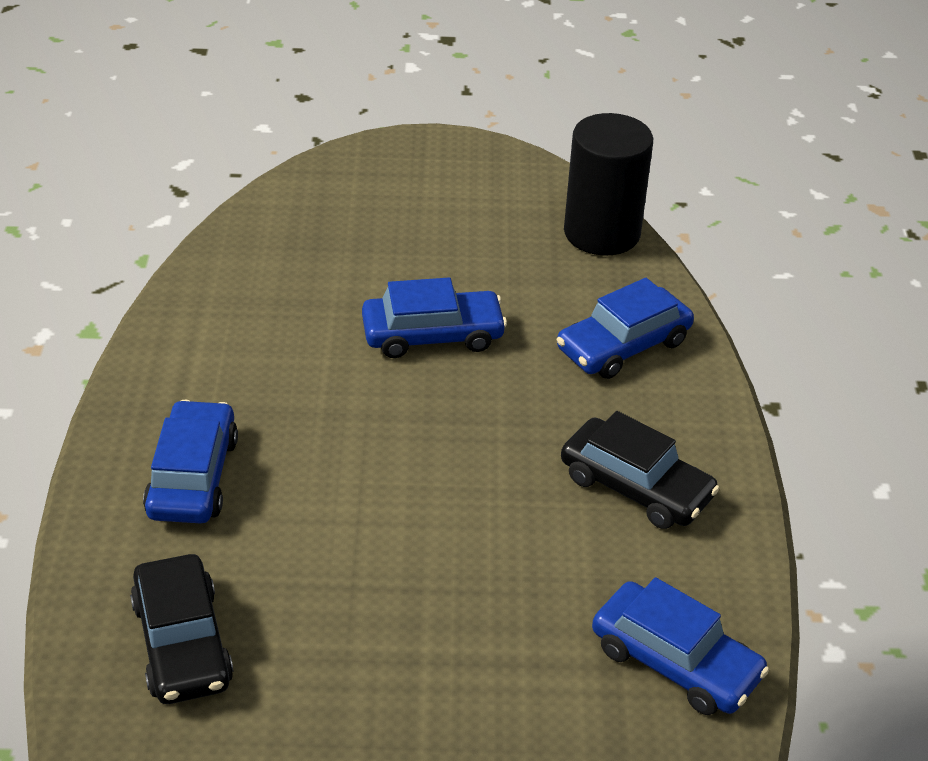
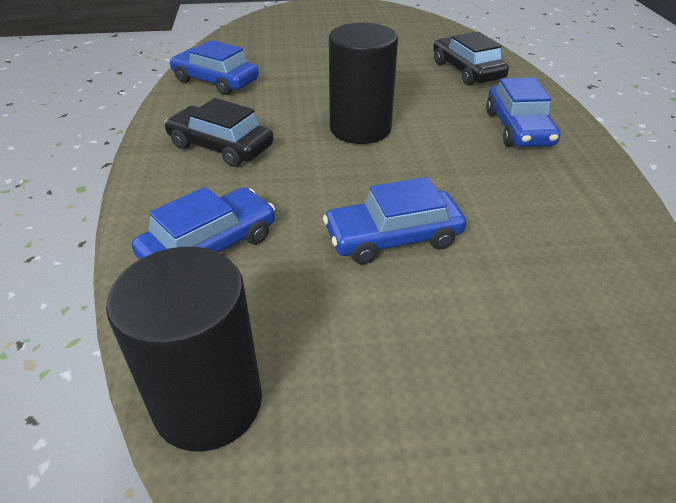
camera: 175 degrees right, 0 degrees up
none -> black cylinder [329,23,398,144]

